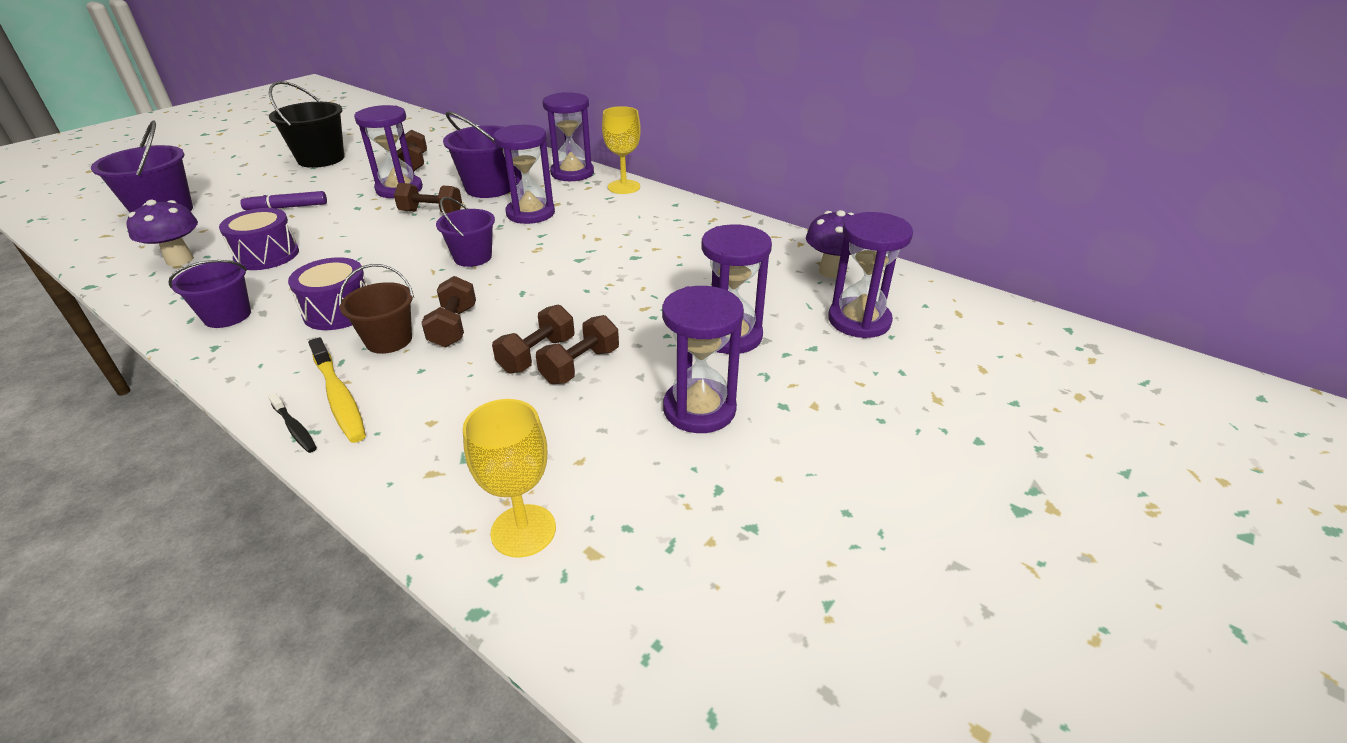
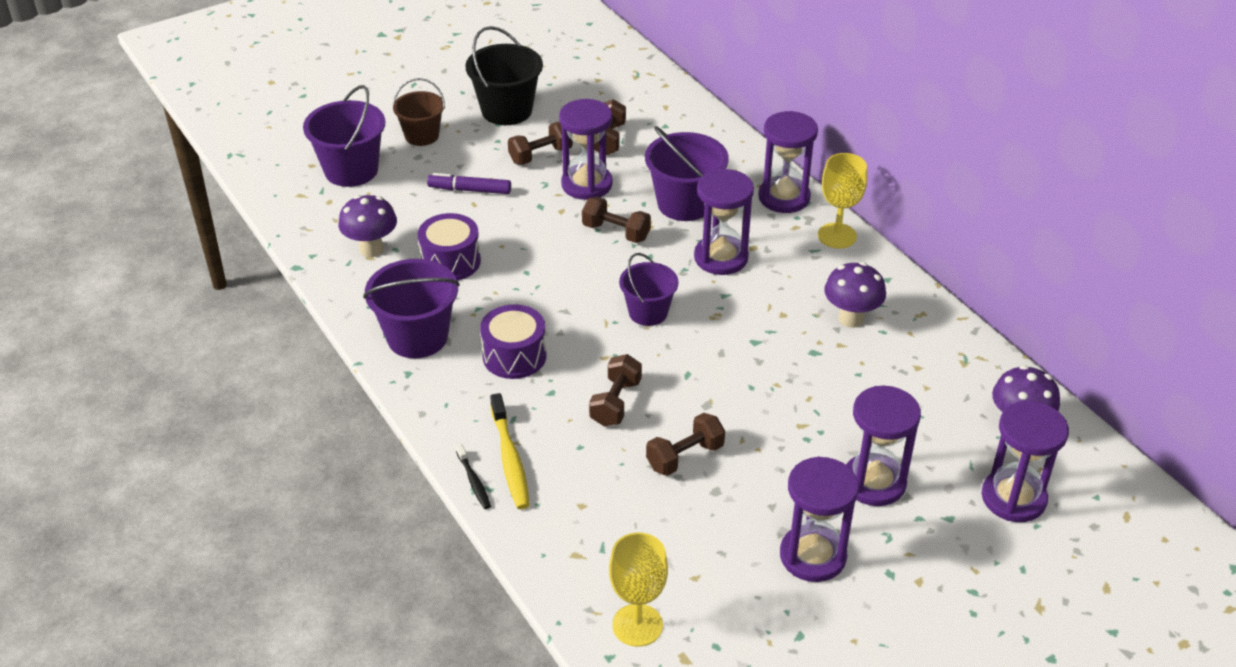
camera: 20 degrees right, 5 degrees up
purple bucket [168,260,251,328] -> purple bucket [363,259,460,358], size x1.53
brown bucket [339,264,414,354] -> brown bucket moved to [393,78,445,146]
brown dumbbell [536,315,619,384] -> brown dumbbell moved to [508,122,573,165]
none -> purple mushroom [824,262,886,328]

